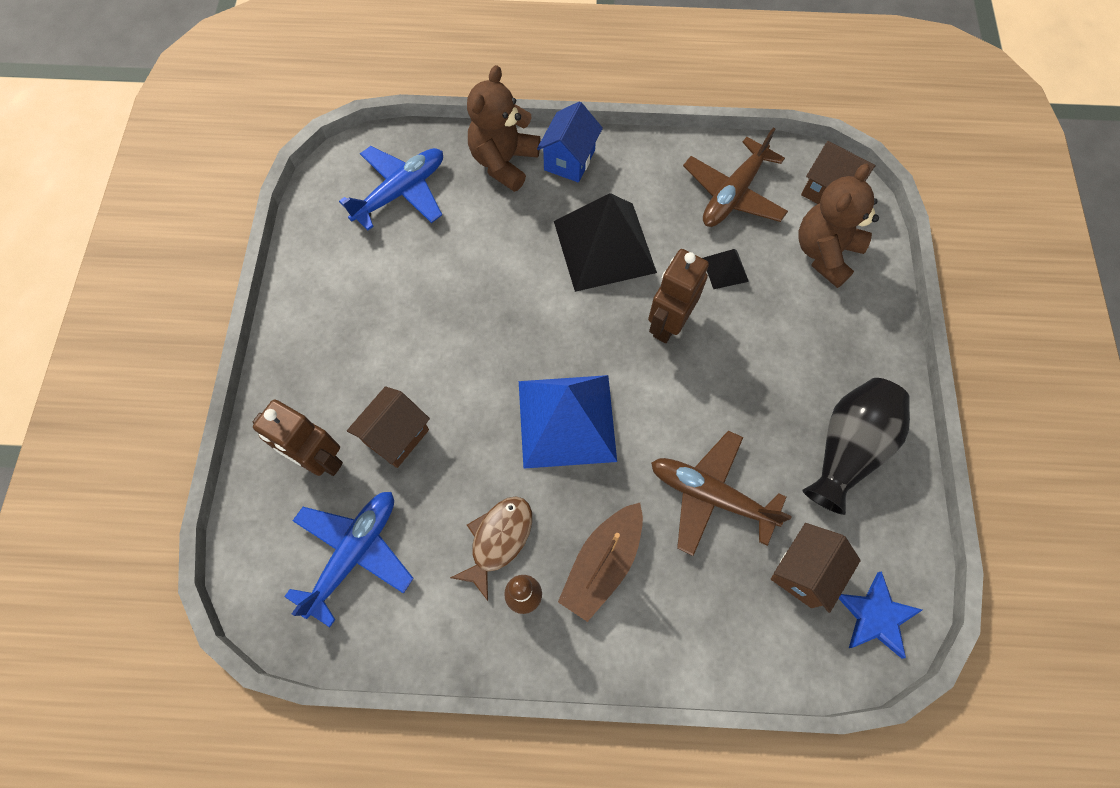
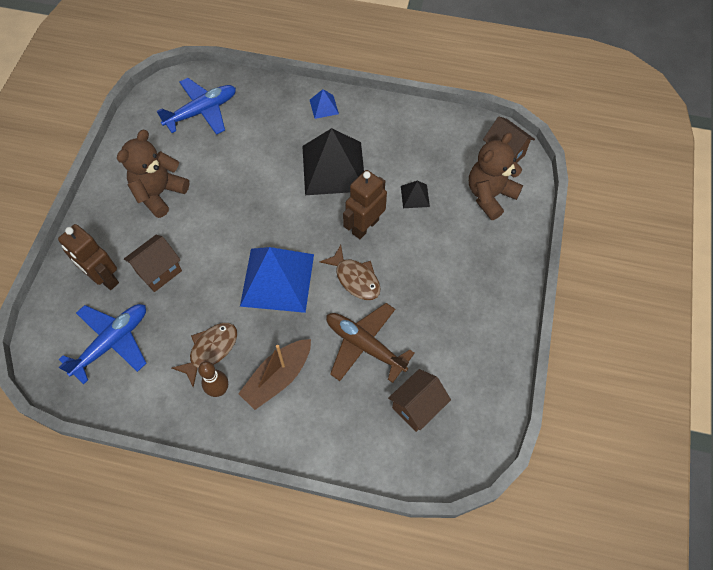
camera: 10 degrees right, 5 degrees down
brown teddy bear [467,65,541,192] -> brown teddy bear moved to [117,130,189,218]
blue house [537,101,603,182] -> blue pyramid [310,89,339,119]
brown plane [683,128,788,227] -> none
black vase [802,378,910,515] -> none
blue star [839,571,922,658] -> none
none -> brown fish [320,245,381,300]

